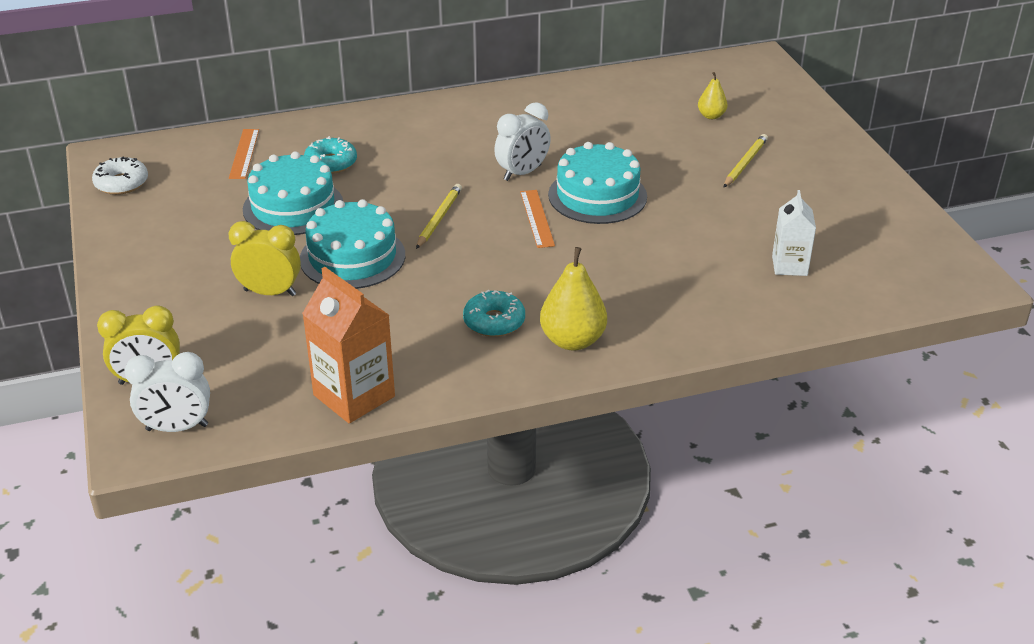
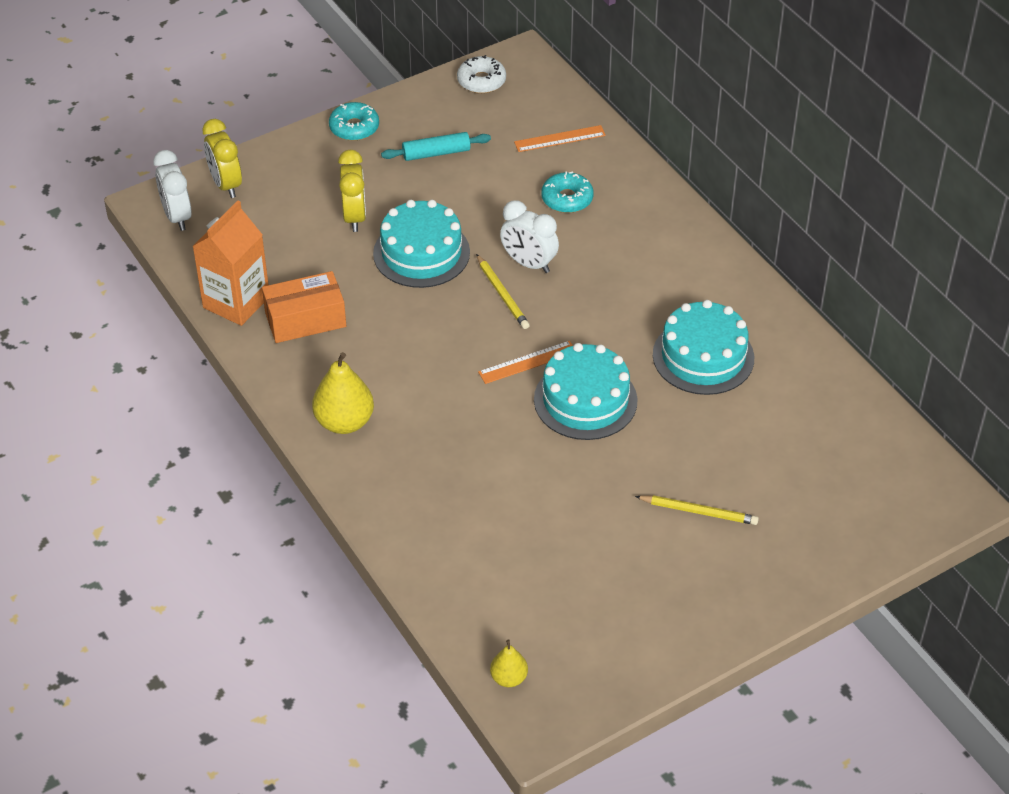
camera: 75 degrees right, 10 degrees up
turquoise cake [243,151,343,235] -> turquoise cake moved to [653,300,754,395]
yellow pencil [416,184,462,249] -> yellow pencil turned 60 degrees clockwise [476,254,530,329]
turquoise donut [463,290,525,337] -> turquoise donut moved to [329,102,379,141]
white clock [494,102,551,181] -> white clock moved to [500,200,559,273]
yellow pear [698,72,728,119] -> yellow pear moved to [490,639,528,687]
white carton [772,190,816,276] -> none
none -> orange box [262,271,346,343]
none -> turquoise rolling pin [381,132,491,161]

